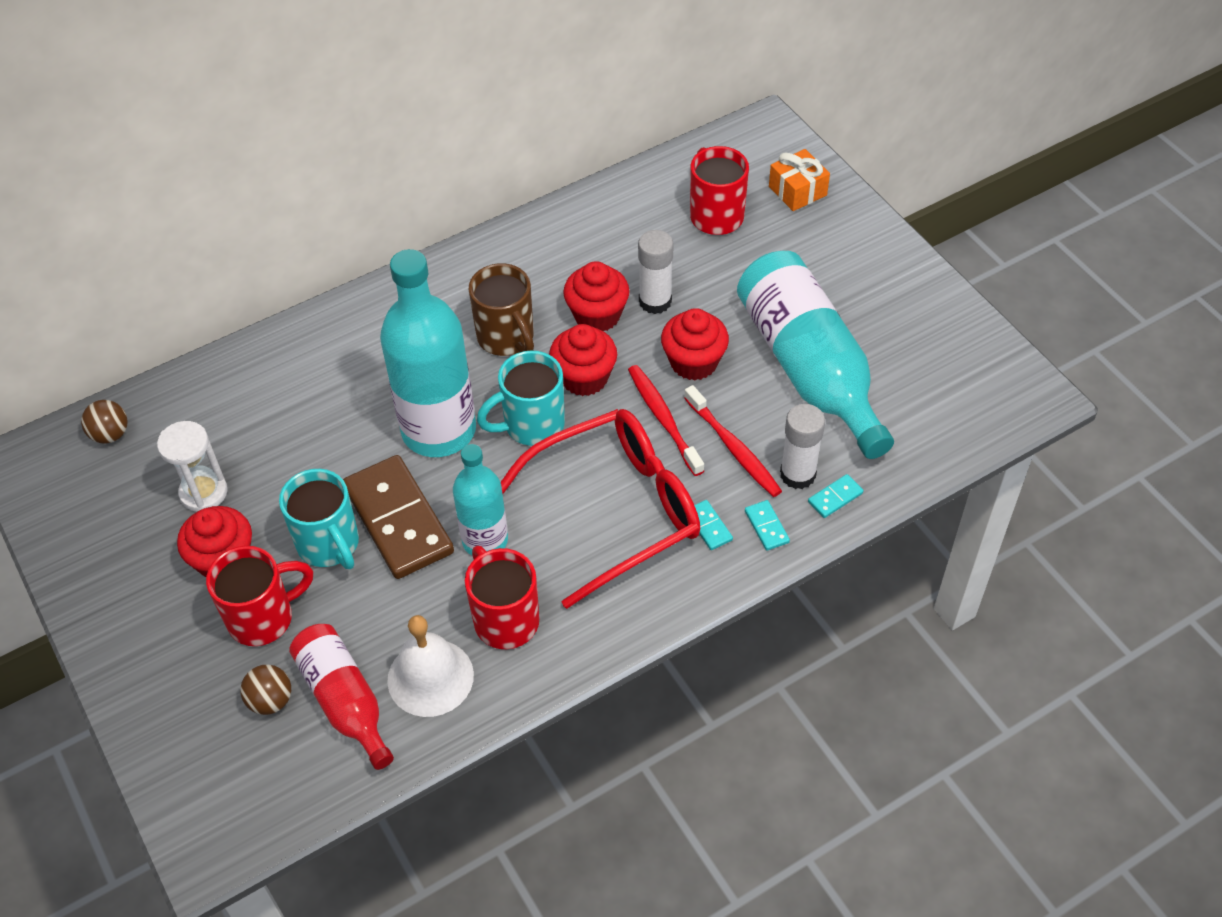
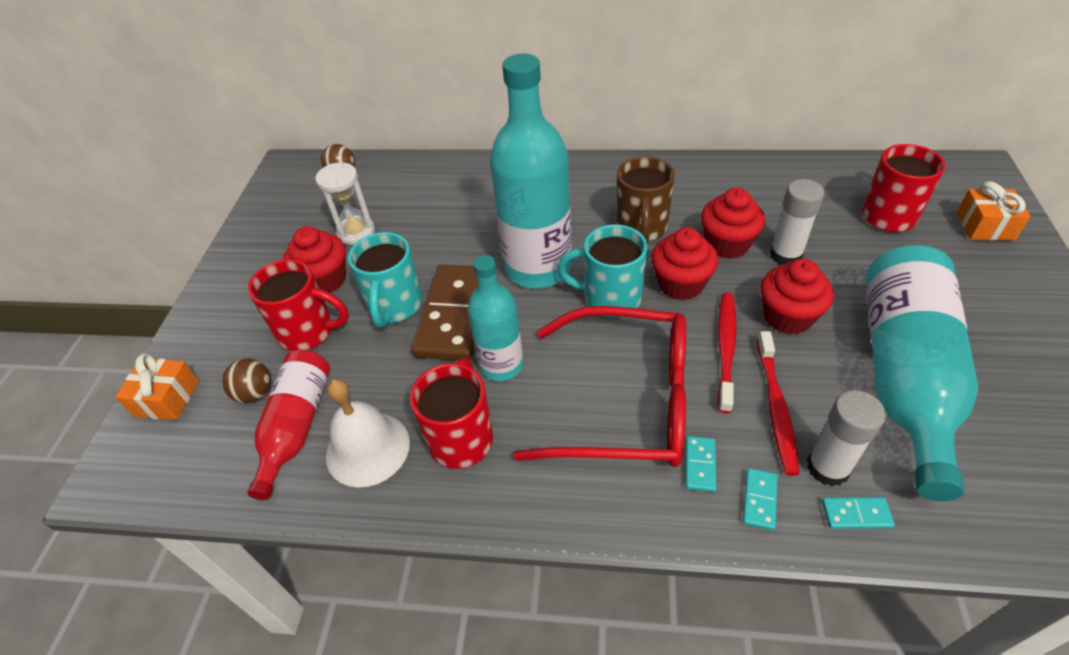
camera: 40 degrees right, 5 degrees down
none -> orange gift [115,353,199,420]

